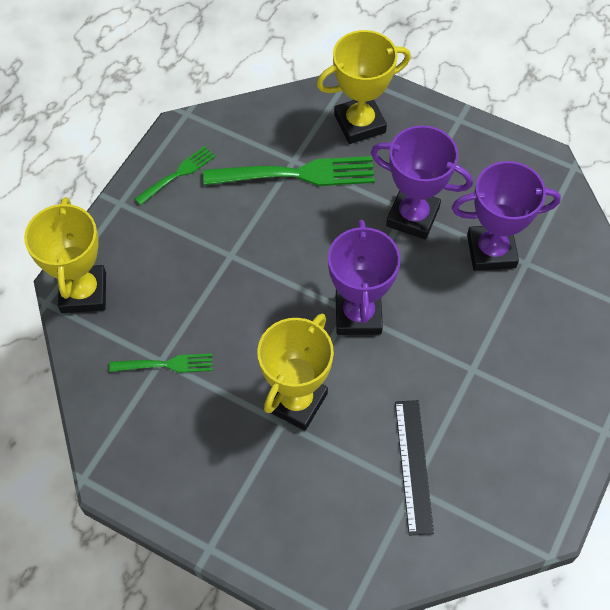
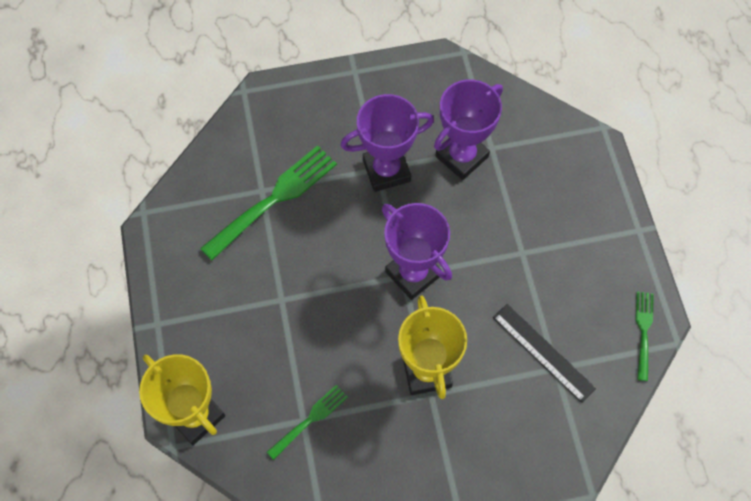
camera: 40 degrees left, 5 degrees up
green fork [135,146,216,205] -> green fork moved to [636,291,654,381]
yellow trophy [316,30,411,144] -> none

